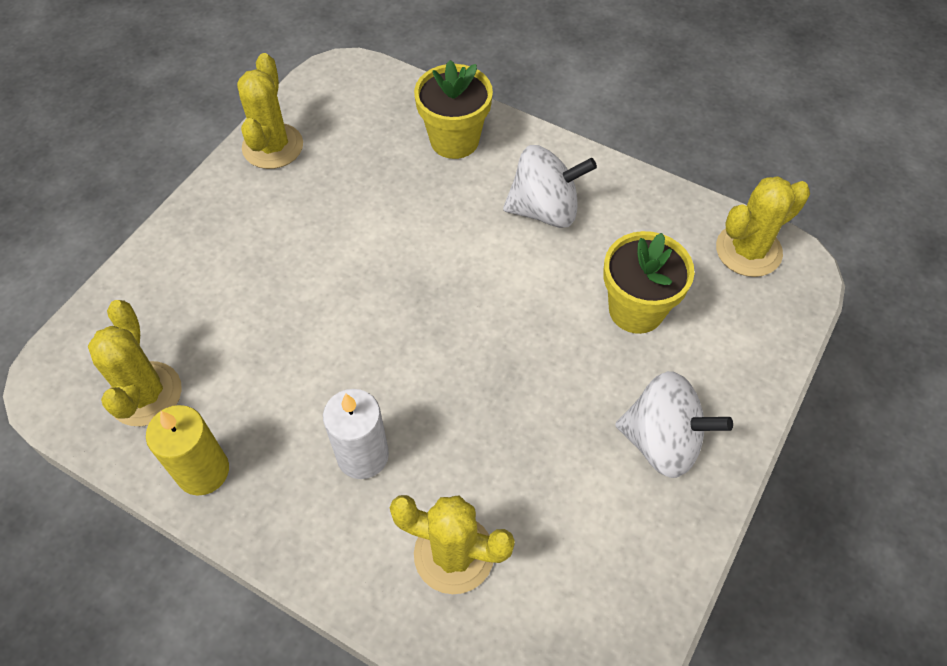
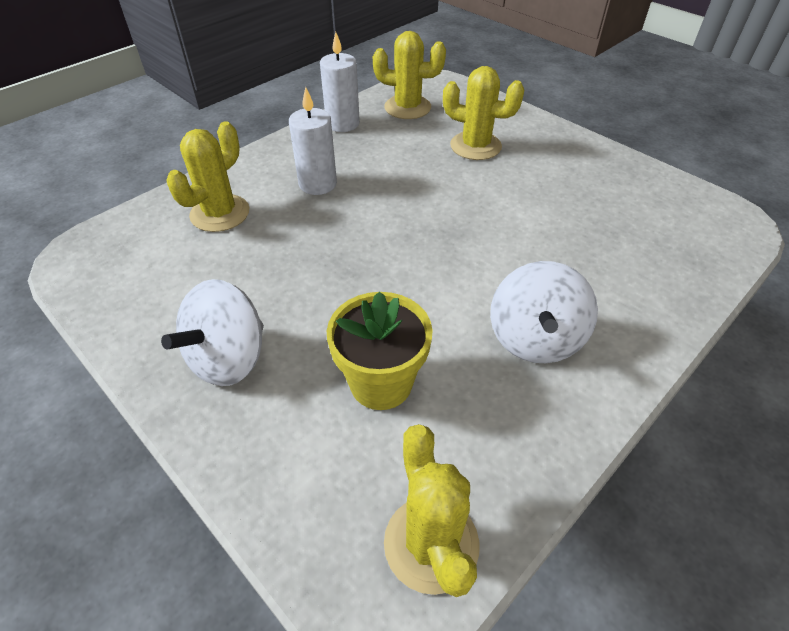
camera: 105 degrees right, 10 degrees down
yellow candle [146,405,229,496] -> white candle [320,32,360,132]
yellow cactus [237,53,303,169] -> yellow cactus moved to [443,66,524,160]
yellow flower pot [414,60,493,159] -> none

